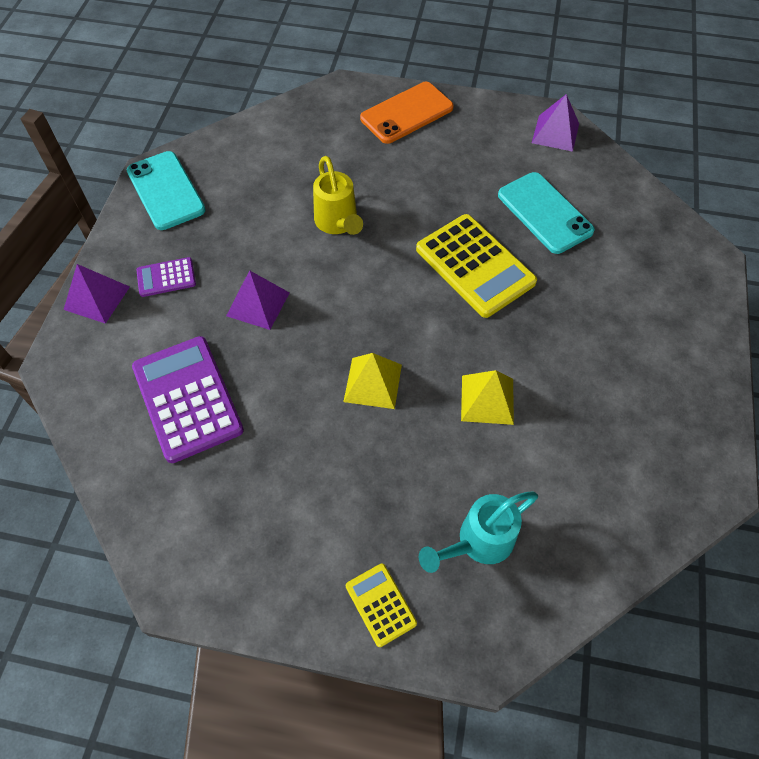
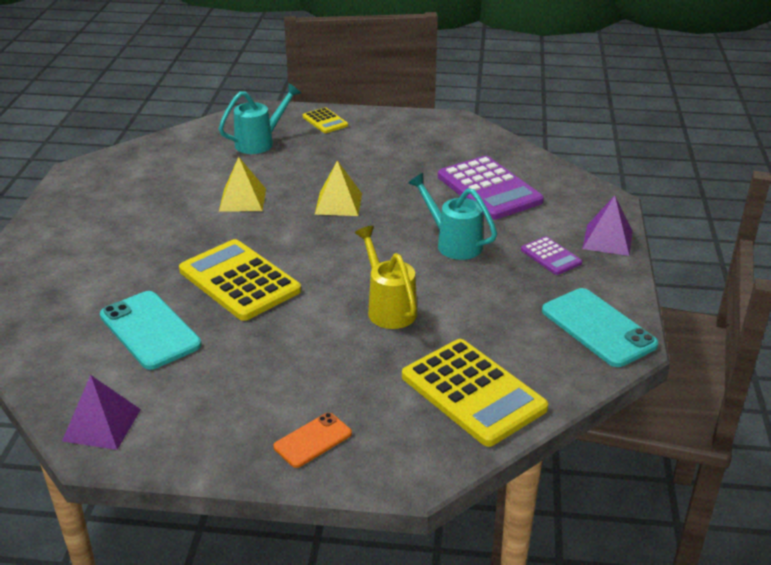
camera: 175 degrees right, 25 degrees down
purple calculator [136,257,196,297] -> purple calculator turned 75 degrees clockwise [521,236,582,275]
purple pyramid [226,270,290,330] -> turquoise watering can [408,173,497,260]
orange phone [360,82,454,144] -> orange phone [274,413,352,468], size x0.57
none -> yellow calculator [402,339,549,447]

